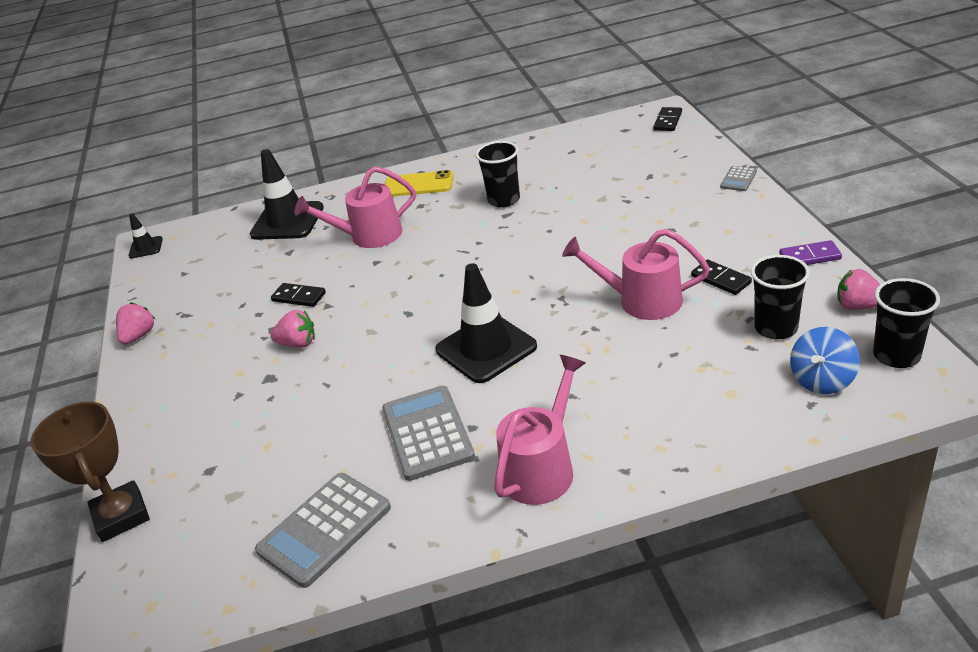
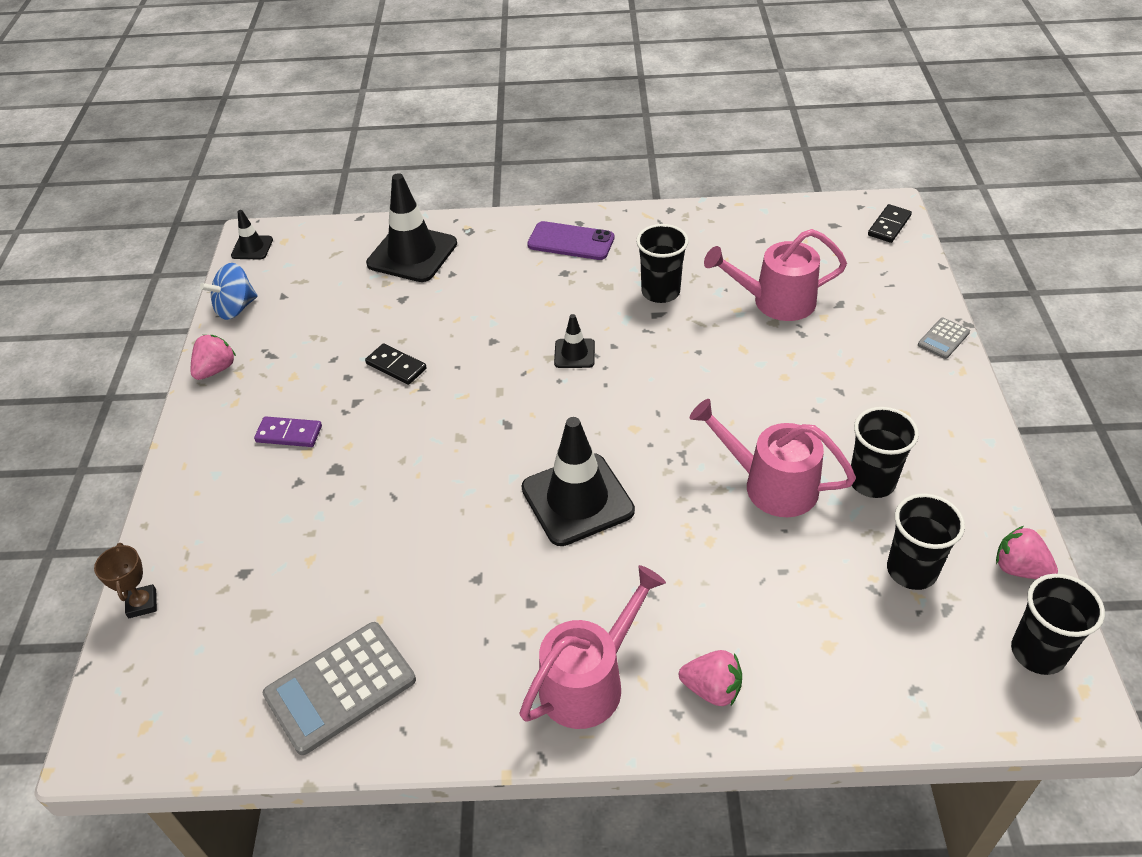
camera: 10 degrees right, 10 degrees up
brown trophy [31,401,150,542] -> brown trophy [94,543,157,618], size x0.54
pink strawberry [270,310,315,348] -> pink strawberry moved to [679,650,742,706]
pink watering can [295,166,416,248] -> pink watering can moved to [704,229,847,321]
grey calculator [382,386,475,481] -> none
yellow phone [385,170,453,197] -> purple phone [527,221,614,260]
black domino [691,260,752,295] -> black cup [851,407,919,498]
purple domino [779,240,842,265] -> purple domino moved to [254,416,322,447]
blue spinning top [790,327,860,394] -> blue spinning top moved to [200,263,257,320]
none -> black traffic cone [554,314,595,368]

